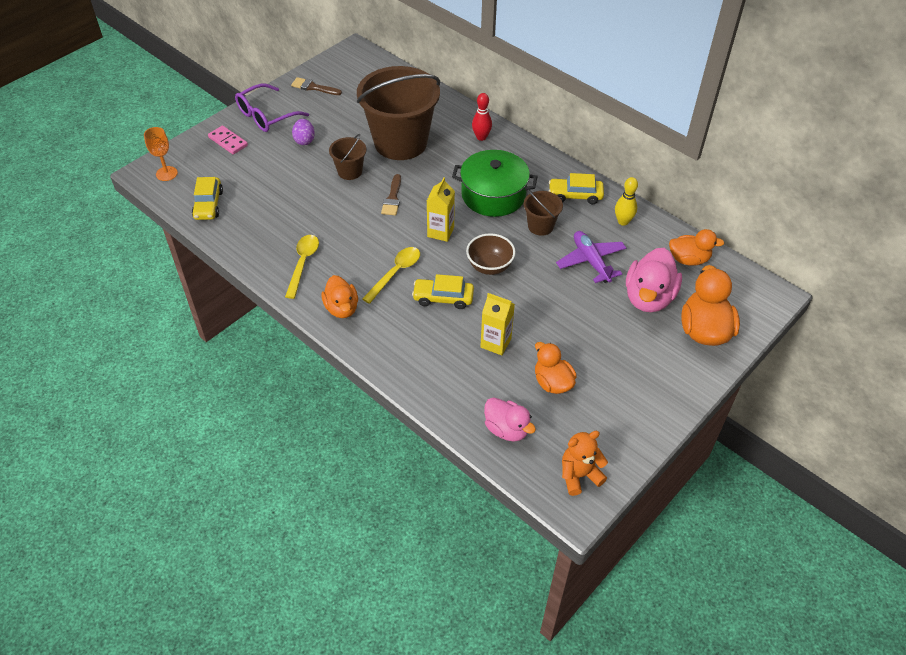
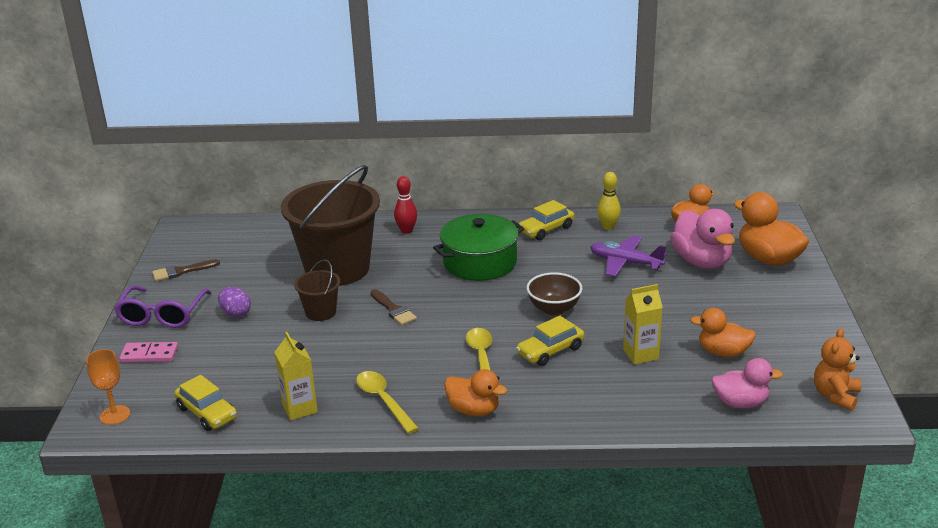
camera: 40 degrees left, 20 degrees down
yellow carton [427,177,455,242] -> yellow carton moved to [275,332,318,420]
brown bucket [524,190,563,236] -> none

